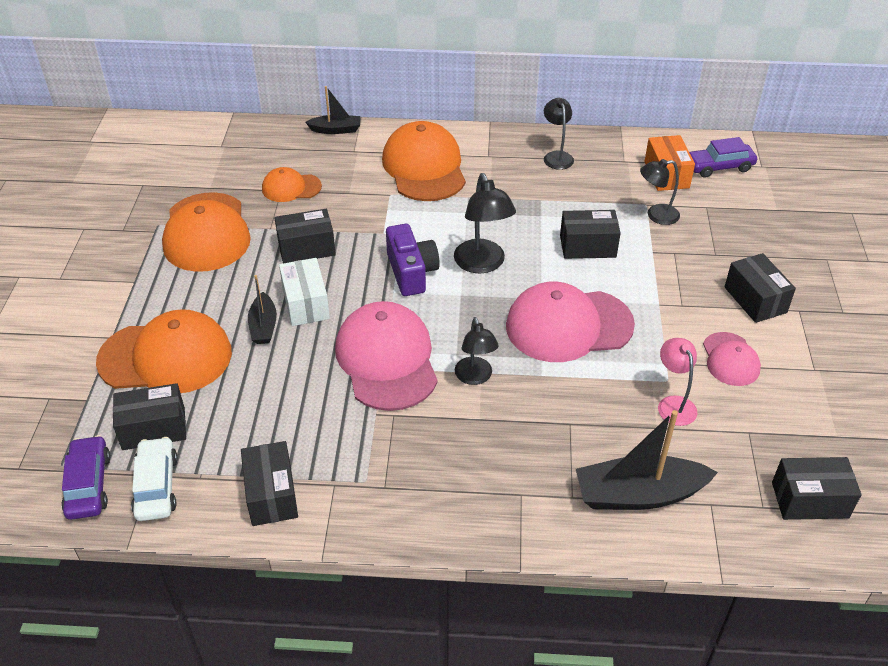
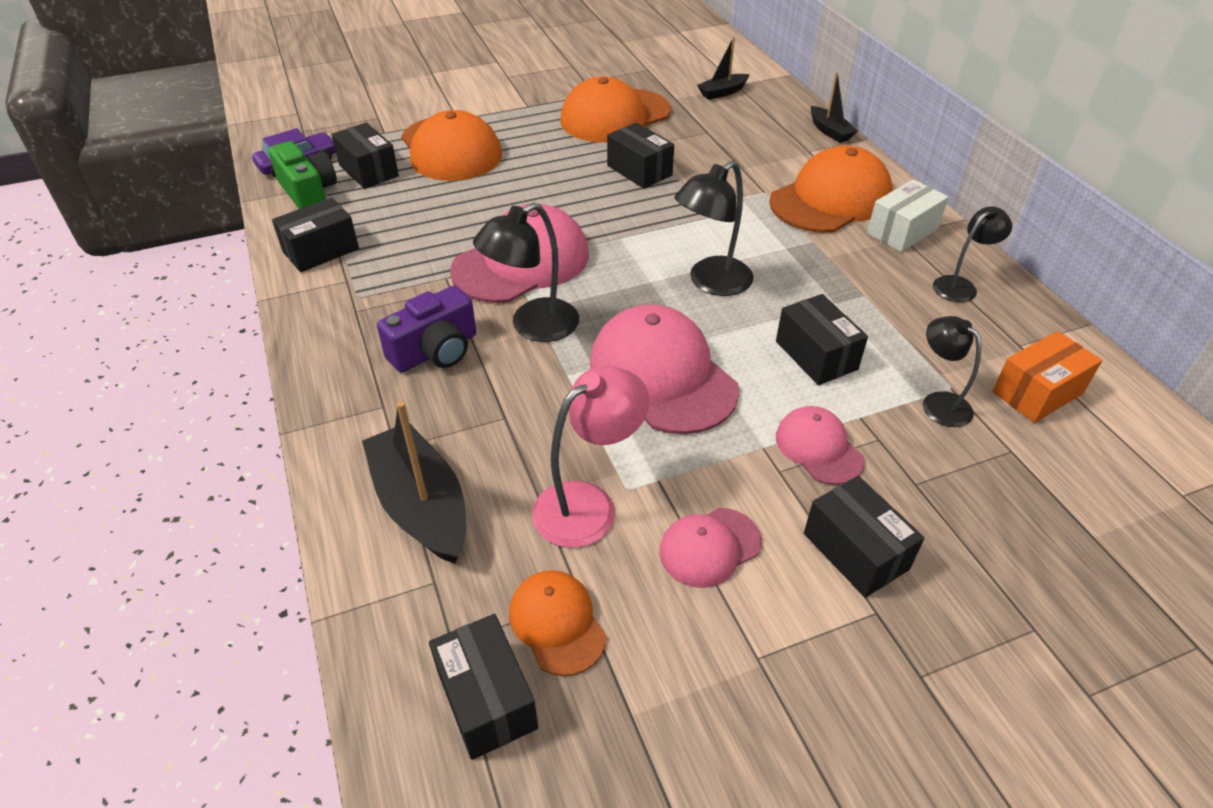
camera: 65 degrees right, 0 degrees up
white car [131,437,178,521] -> green camera [268,141,337,209]
black boat [248,275,277,344] -> black boat moved to [697,37,750,100]
orange cap [262,167,322,202] -> orange cap moved to [509,570,607,676]
white box [279,258,330,326] -> white box moved to [867,179,949,252]
purple camera [386,224,440,296] -> purple camera moved to [377,286,476,373]
black lamp [455,317,499,385] -> black lamp [473,202,579,342], size x1.51
pink lamp [658,338,697,426] -> pink lamp [532,366,649,548], size x1.51
purple car [689,137,757,178] -> none
black box [725,253,796,323] -> black box turned 75 degrees counterclockwise [804,476,925,598]
none -> pink cap [776,406,865,485]

